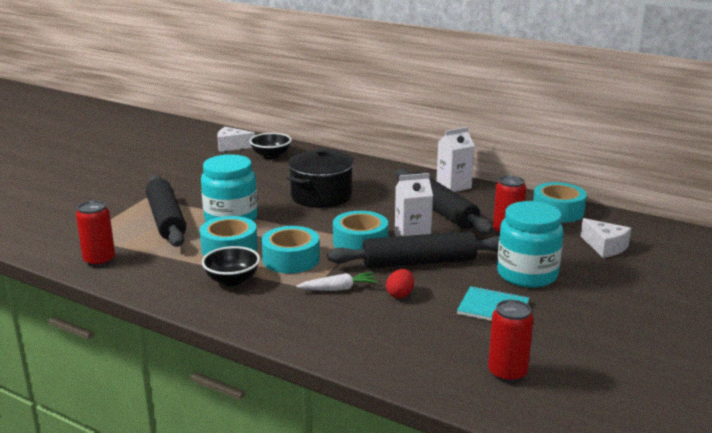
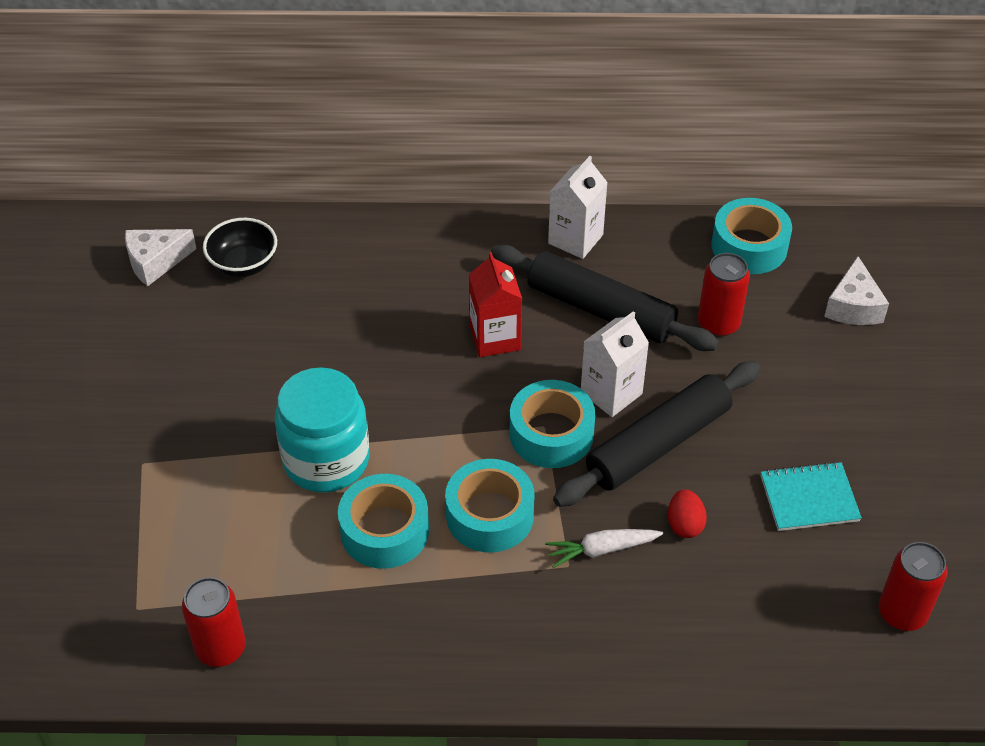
camera: 30 degrees left, 25 degrees up
black rolling pin [146,175,186,247] -> none
black bowl [202,246,260,286] -> none
black pot [287,148,354,208] -> none
white carrot [296,272,378,291] -> white carrot turned 150 degrees counterclockwise [545,529,663,568]
turquoise jar [497,201,564,288] -> none
white cheese [581,218,631,258] -> white cheese turned 75 degrees clockwise [824,256,889,325]
none -> red carton [469,252,522,357]

